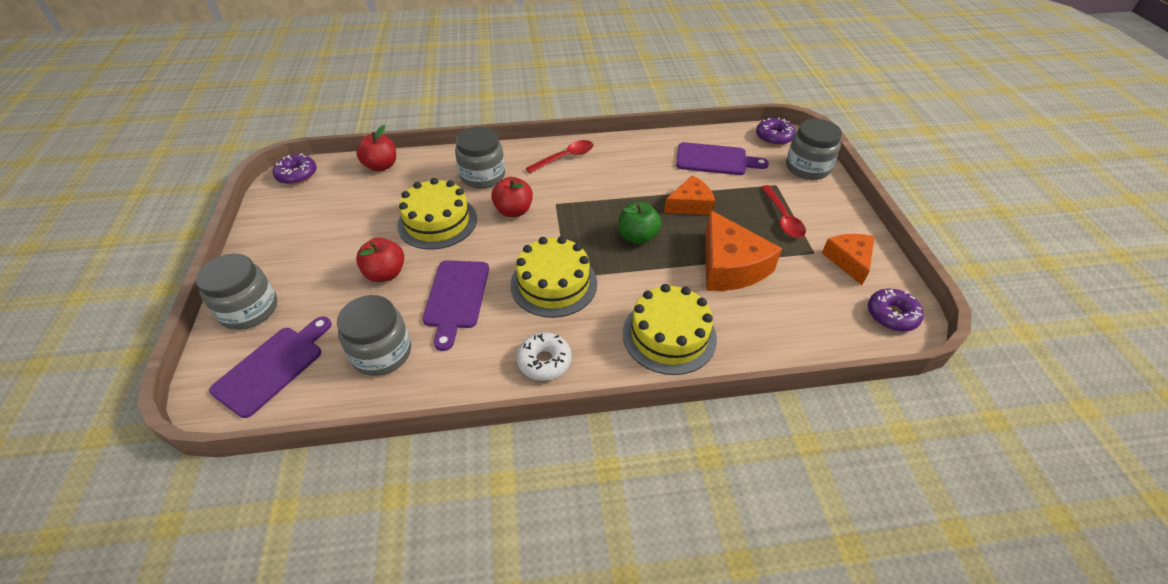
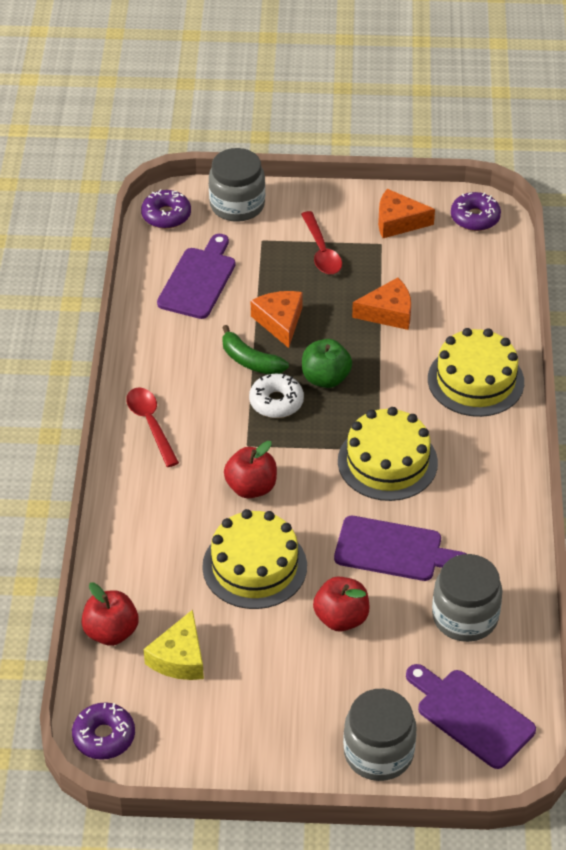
camera: 80 degrees left, 0 degrees up
grey jar [455,127,505,189] -> none
white donut [516,332,572,381] -> white donut moved to [249,374,304,418]
orange cheese [705,210,782,291] -> orange cheese [352,277,411,330], size x0.63
red spoon [761,185,806,238] -> red spoon turned 75 degrees clockwise [301,211,342,274]
none -> yellow cheese [144,610,204,680]
none -> green banana [222,325,289,374]

